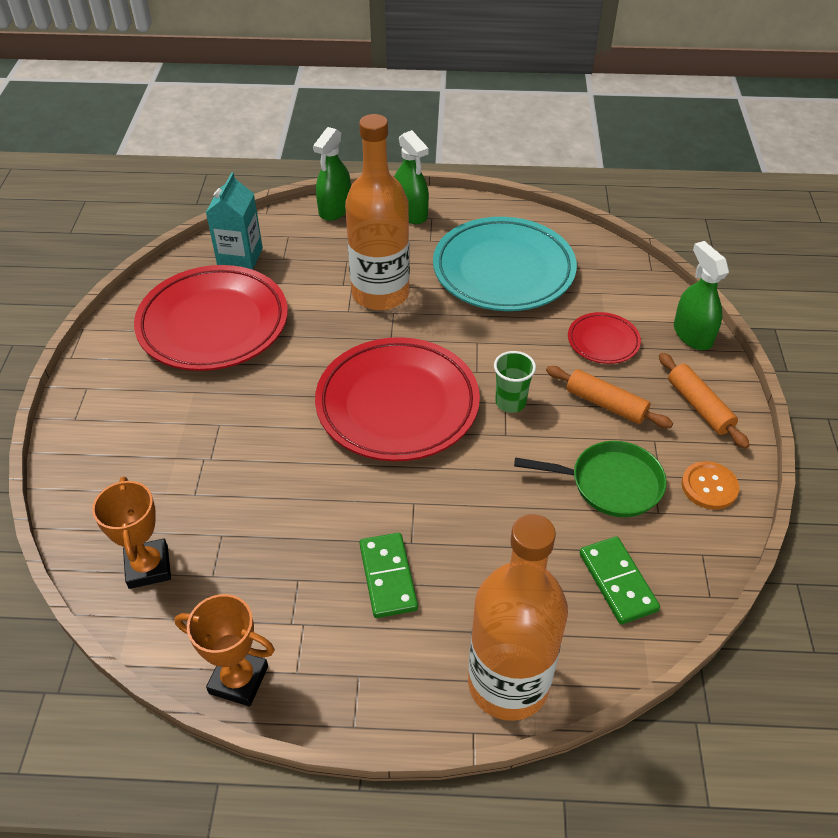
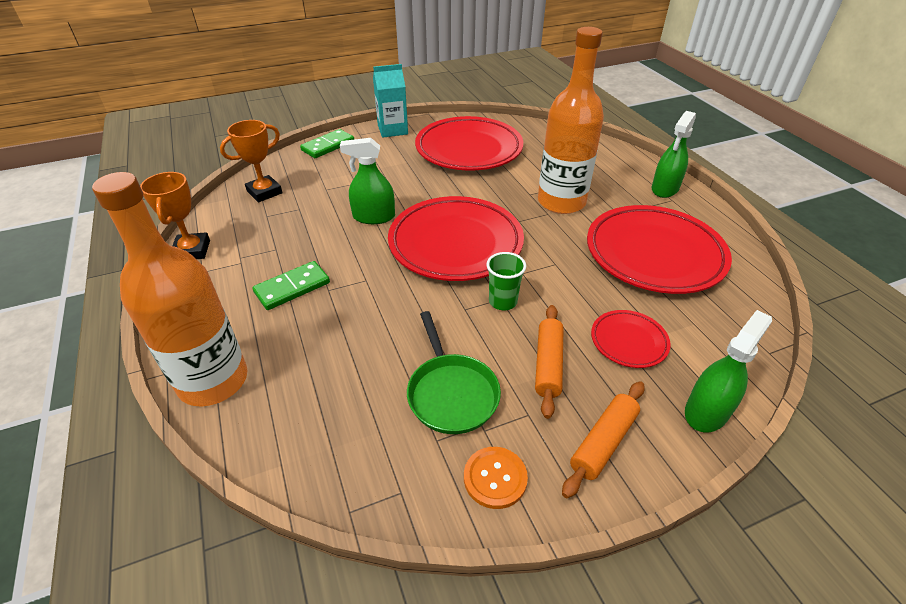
camera: 65 degrees right, 5 degrees down
turquoise carton [206,172,263,270] -> turquoise carton moved to [373,64,408,138]
green spray bottle [313,127,351,221] -> green spray bottle moved to [340,138,395,224]
turquoise plate [433,217,577,311] -> red plate [587,205,732,294]
green domino [580,536,660,624] -> green domino moved to [300,129,354,158]

